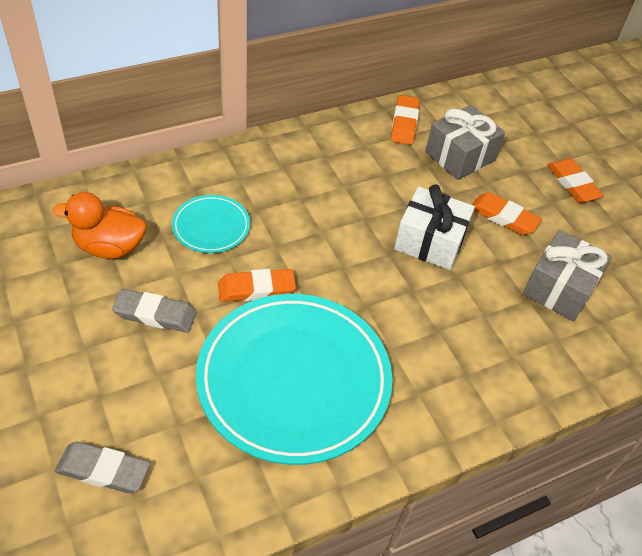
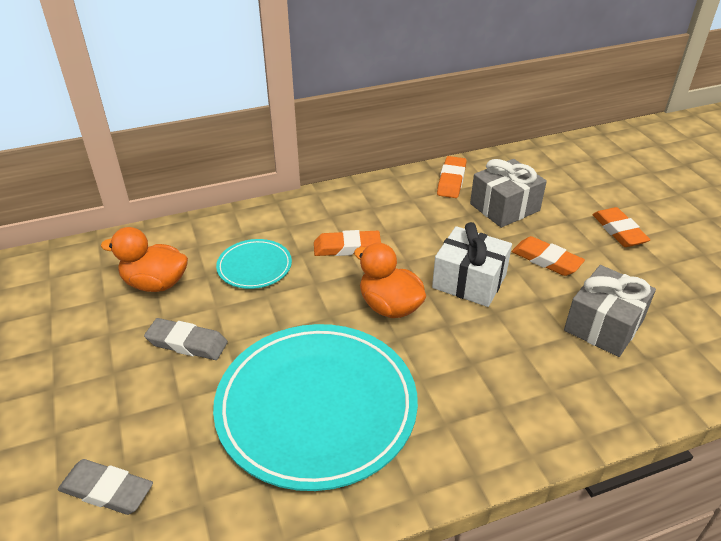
camera: 10 degrees right, 10 degrees down
orange eraser [218,269,296,302] -> orange eraser moved to [314,230,381,256]
none -> orange duck [354,243,426,318]

